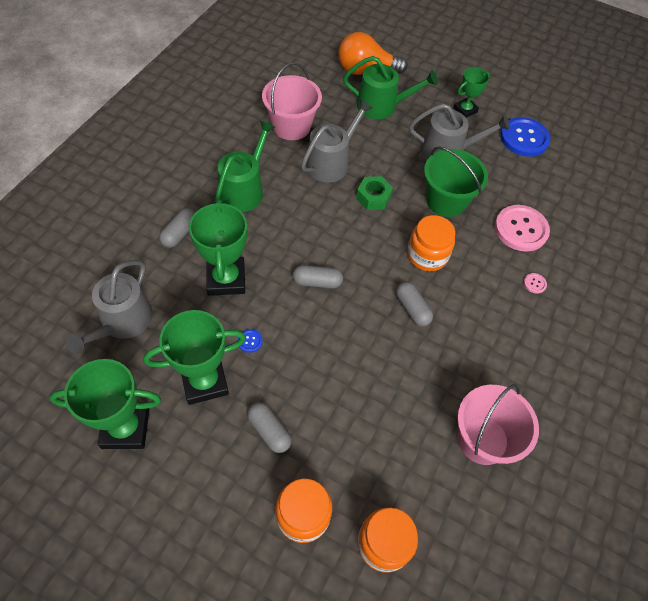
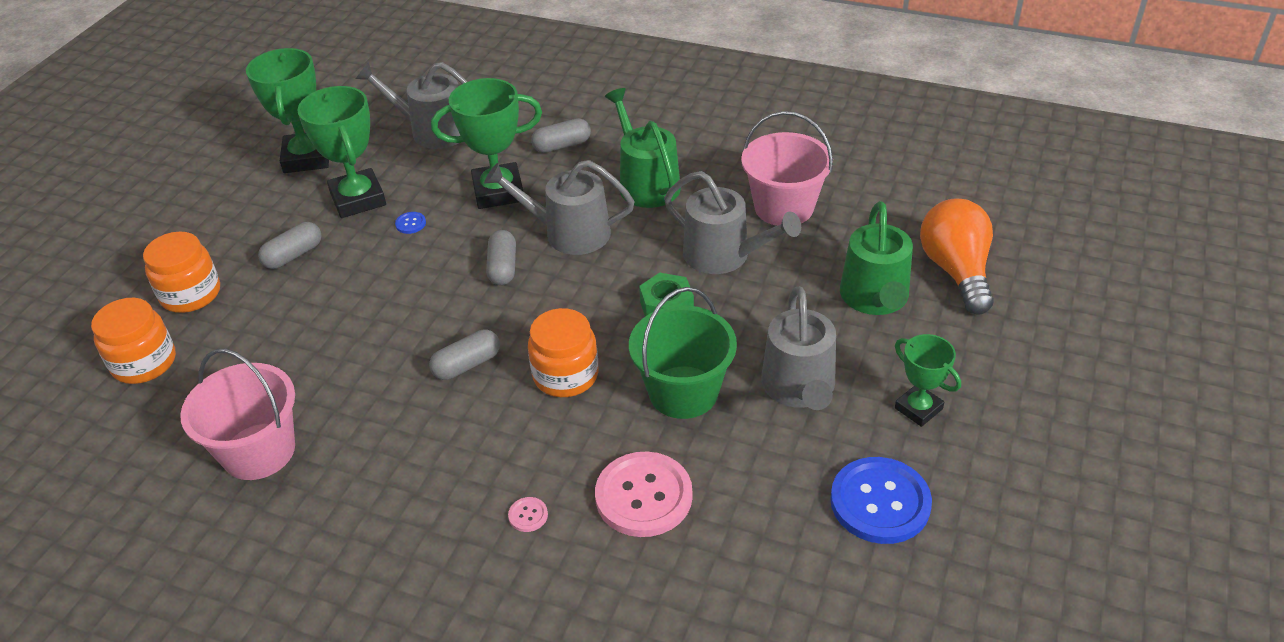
camera: 90 degrees right, 15 degrees down
grey capsule [159,208,195,248] -> grey capsule turned 45 degrees counterclockwise [531,118,591,153]
green watering can [215,120,275,212] -> green watering can turned 135 degrees counterclockwise [605,88,681,208]
none -> grey watering can [484,160,635,255]

